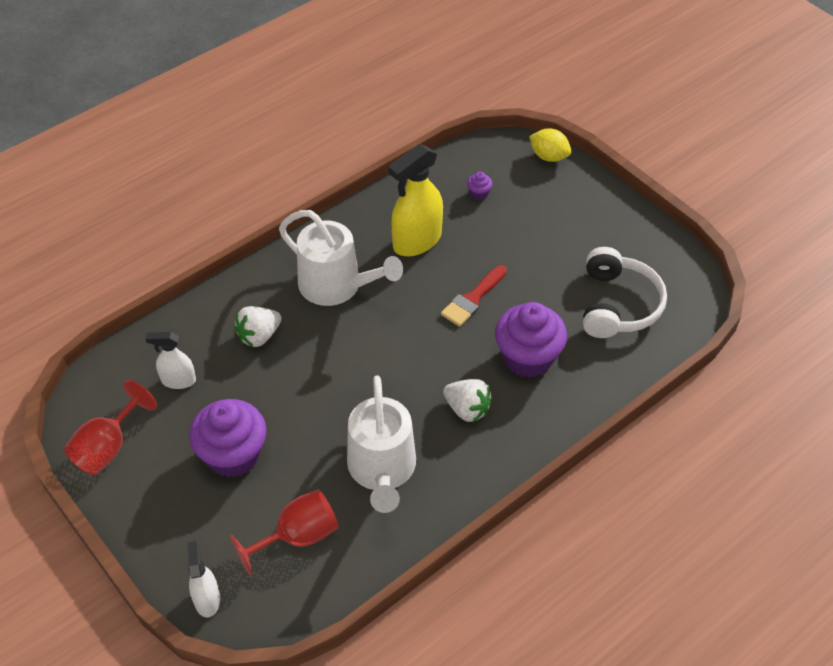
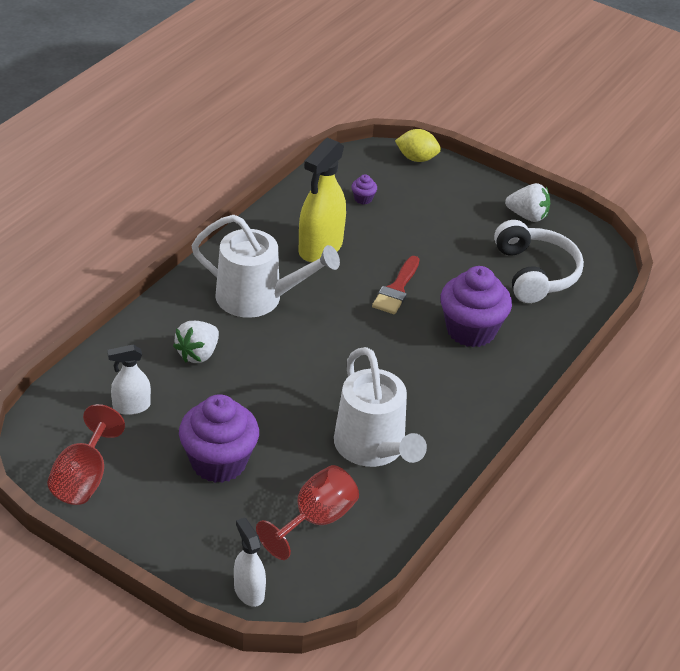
camera: 20 degrees left, 10 degrees down
white strawberry [443,379,493,422] -> white strawberry moved to [505,183,550,222]

